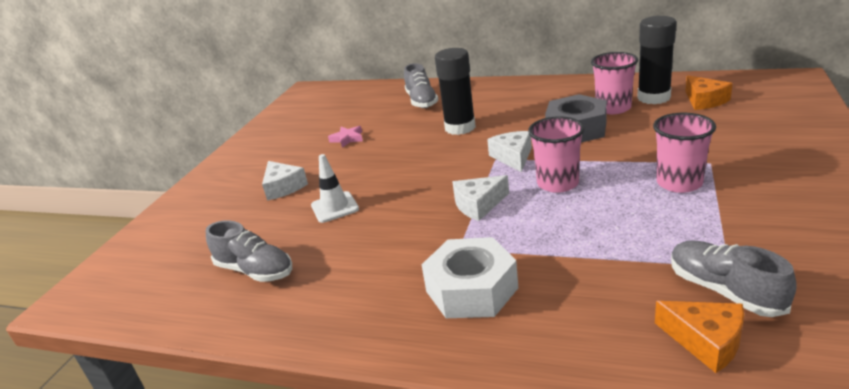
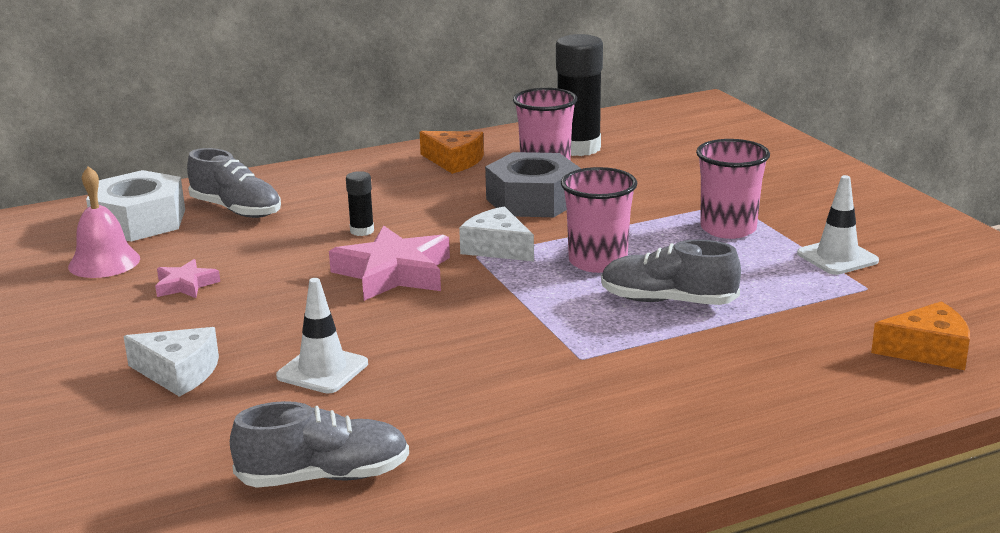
camera: 45 degrees left, 5 degrees down
white nut [422,237,518,318] -> white nut moved to [86,170,185,241]
black glue stick [435,48,476,135] -> black glue stick [346,171,374,236], size x0.47
white cheese [452,175,509,221] -> none
grey shoe [671,241,797,317] -> grey shoe moved to [601,239,741,305]
orange cheese [685,75,733,110] -> orange cheese moved to [420,131,484,174]
none -> pink bell [68,166,140,278]
none -> pink star [329,225,450,301]
none -> white traffic cone [797,175,879,275]

